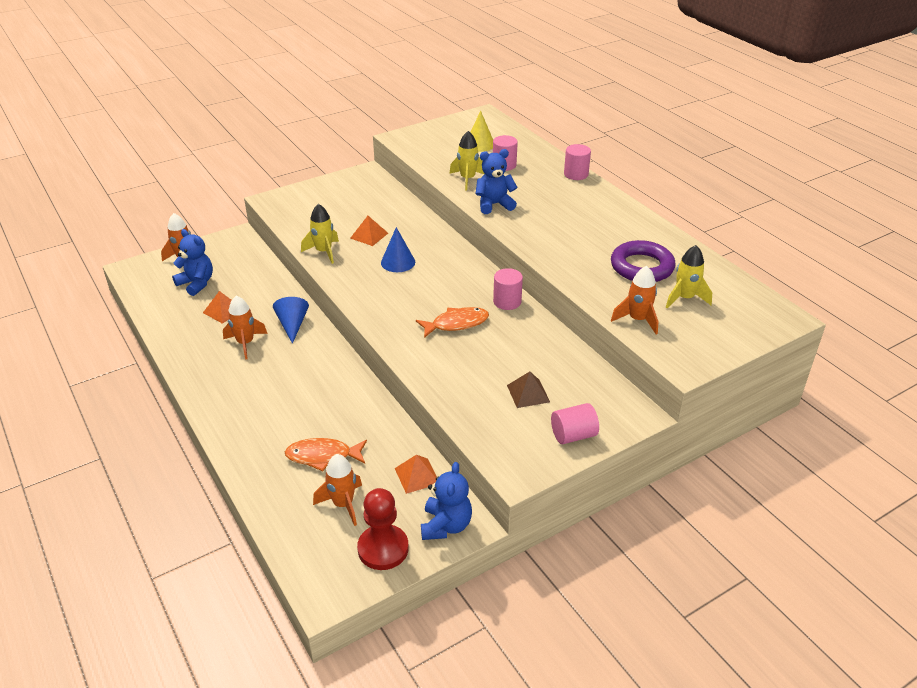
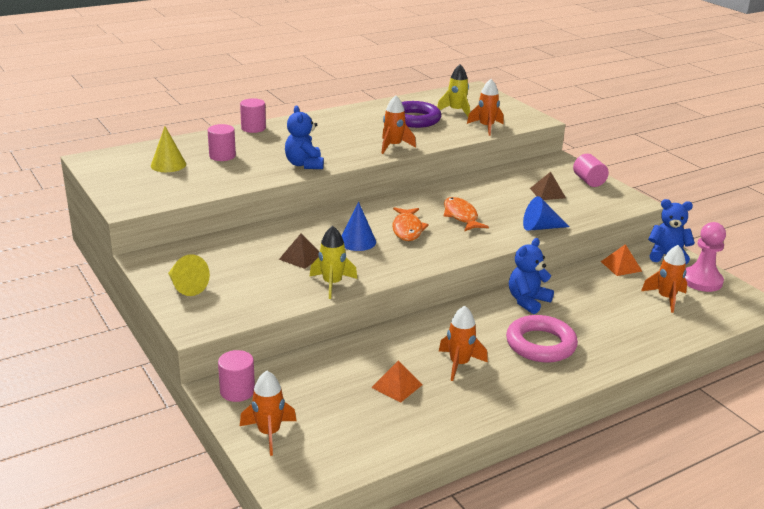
camera: 90 degrees left, 10 degrees down
blue teddy bear [172,229,213,296] -> blue teddy bear moved to [509,238,554,314]
blue cone [273,297,309,344] -> blue cone moved to [523,196,569,231]
orange fish [285,438,367,471] -> orange fish moved to [392,207,429,241]
orange pyramid [350,216,388,246] -> brown pyramid [279,234,320,269]
red pawn [357,488,409,570] -> pink pawn [685,222,726,292]
yellow rocket [449,131,485,190] -> none
pink cylinder [493,268,523,310] -> pink cylinder moved to [218,350,255,402]
none -> yellow cone [168,254,210,296]
none -> orange rocket [381,95,416,154]
none -> pink ring [506,315,578,363]

